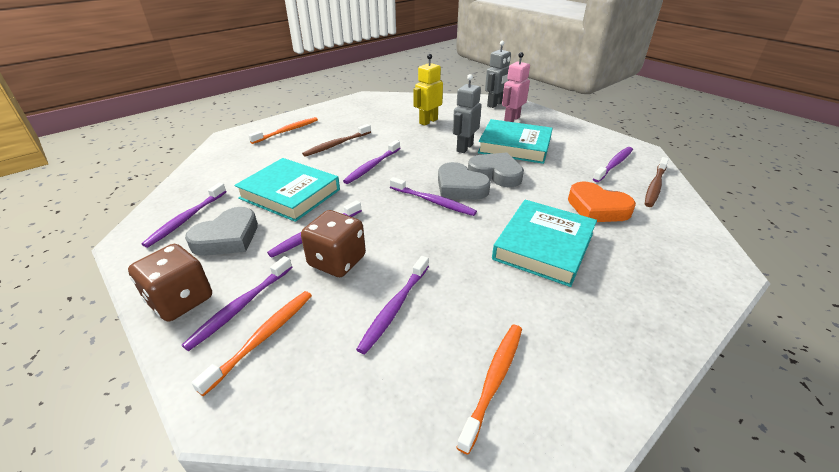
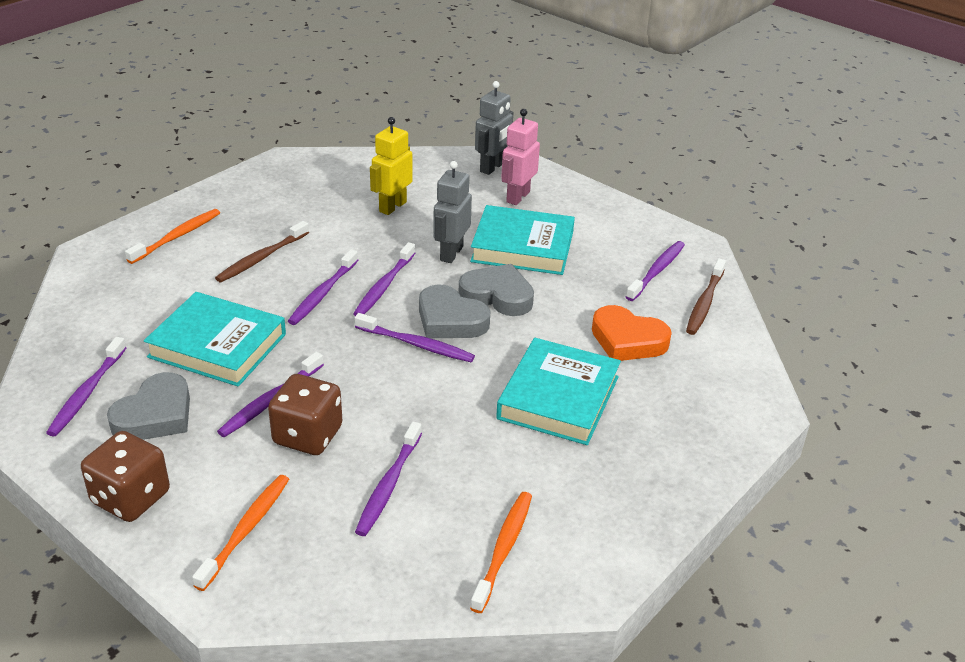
camera: 10 degrees left, 0 degrees up
purple toothbrush [181,256,292,351] -> purple toothbrush moved to [353,242,415,316]

